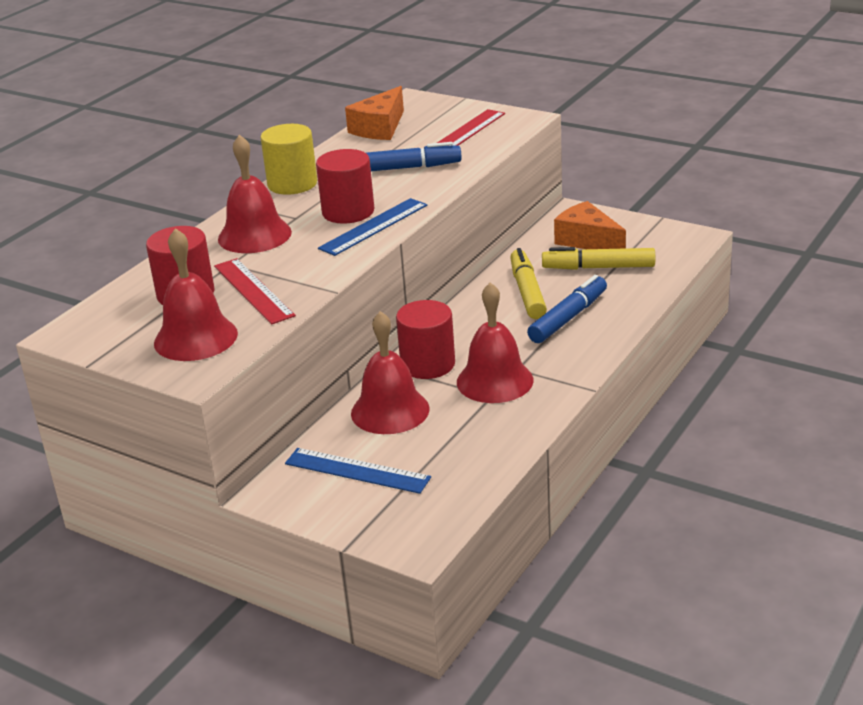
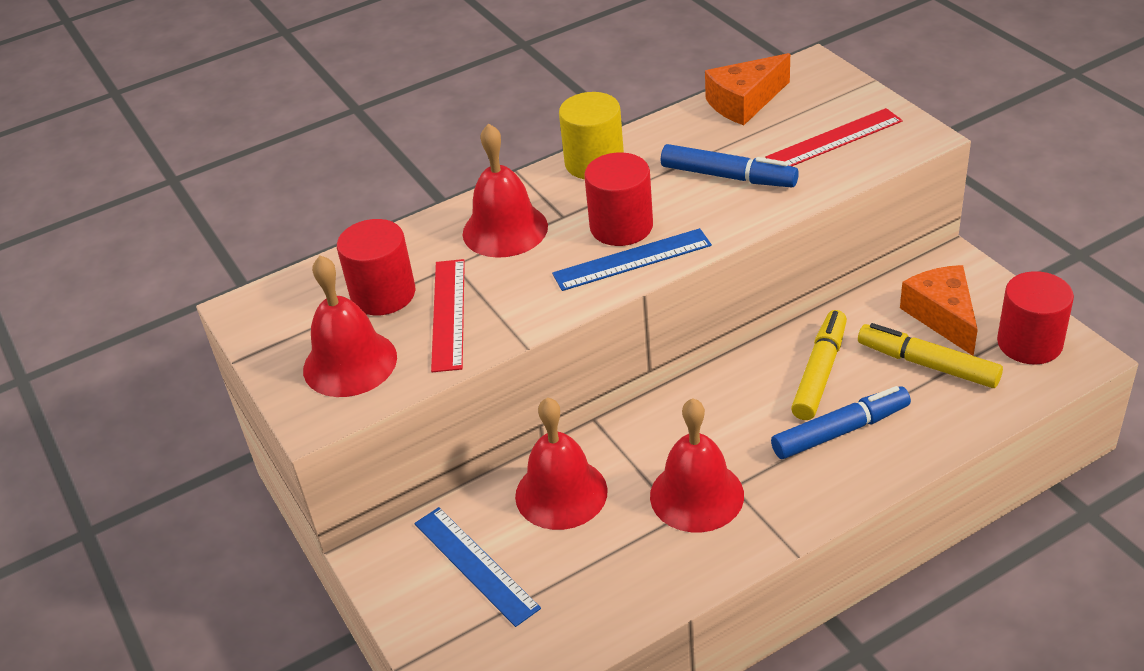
camera: 30 degrees right, 10 degrees up
red cylinder [396,300,455,379] -> red cylinder moved to [997,271,1074,364]

